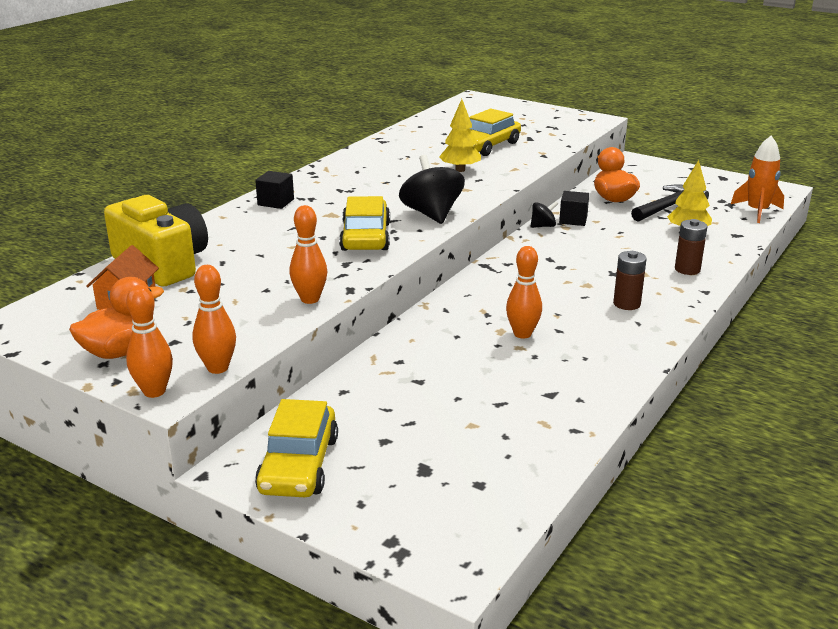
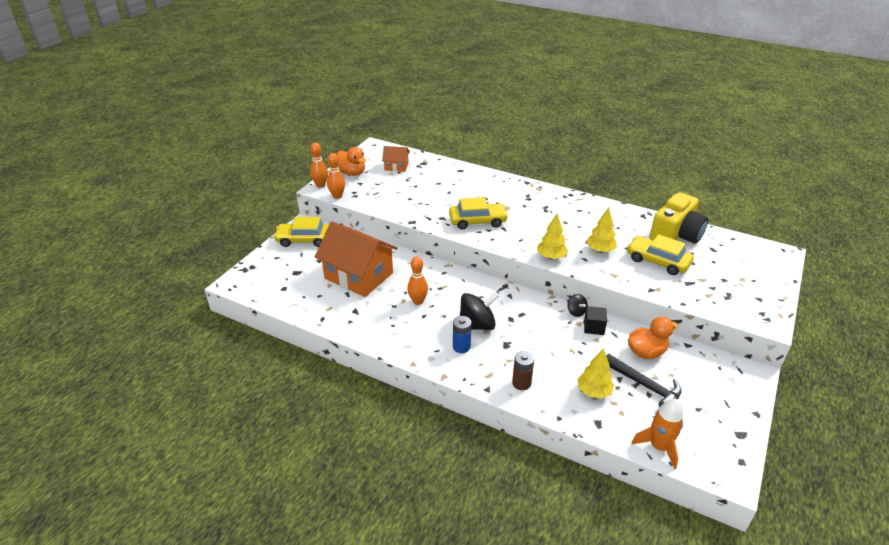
camera: 85 degrees right, 10 degrees up
yellow camera [104,195,208,287] -> yellow camera moved to [649,192,708,244]
black cube [255,171,294,209] -> none
orange bowling pin [289,205,327,304] -> none
black spinning top [399,155,465,224] -> black spinning top moved to [460,292,499,330]
brown battery [613,251,647,310] -> blue battery [453,316,471,353]
none -> orange house [315,221,398,297]
none -> yellow tree [537,214,568,259]

